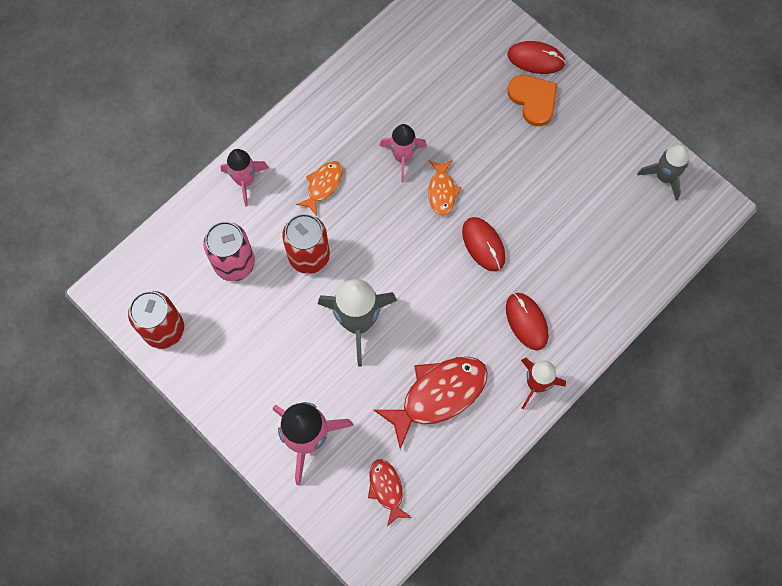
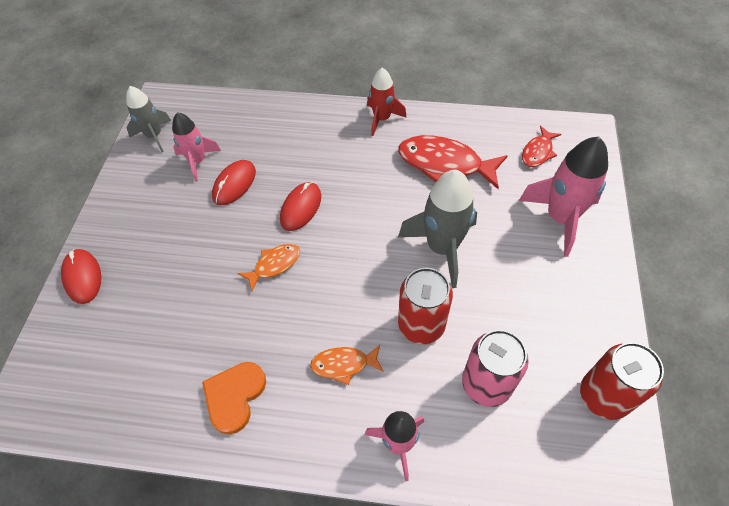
camera: 125 degrees left, 15 degrees down
pink rocket [379,124,427,183] -> pink rocket moved to [172,112,221,182]
red mouse [506,293,549,350] -> red mouse moved to [212,160,256,205]
orange heart [507,75,557,126] -> orange heart moved to [202,362,266,435]

